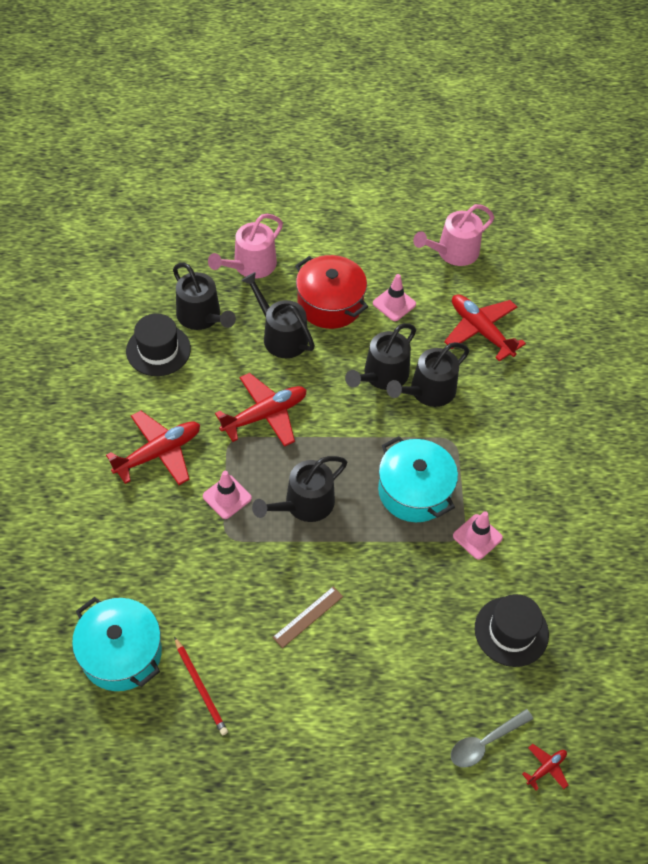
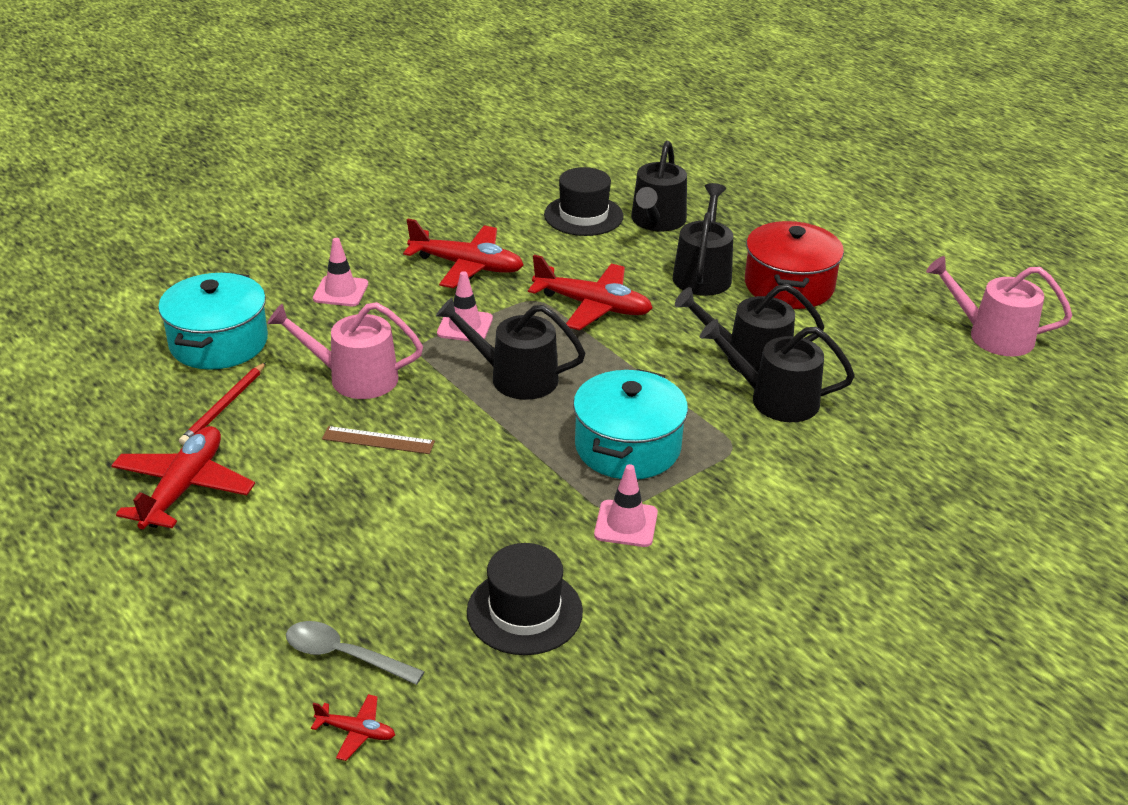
camera: 55 degrees right, 20 degrees down
pink watering can [208,214,283,278] -> pink watering can moved to [267,302,423,399]
pink traffic cone [373,274,416,321] -> pink traffic cone moved to [313,238,368,306]
red plane [444,294,526,361] -> red plane moved to [111,426,255,529]

